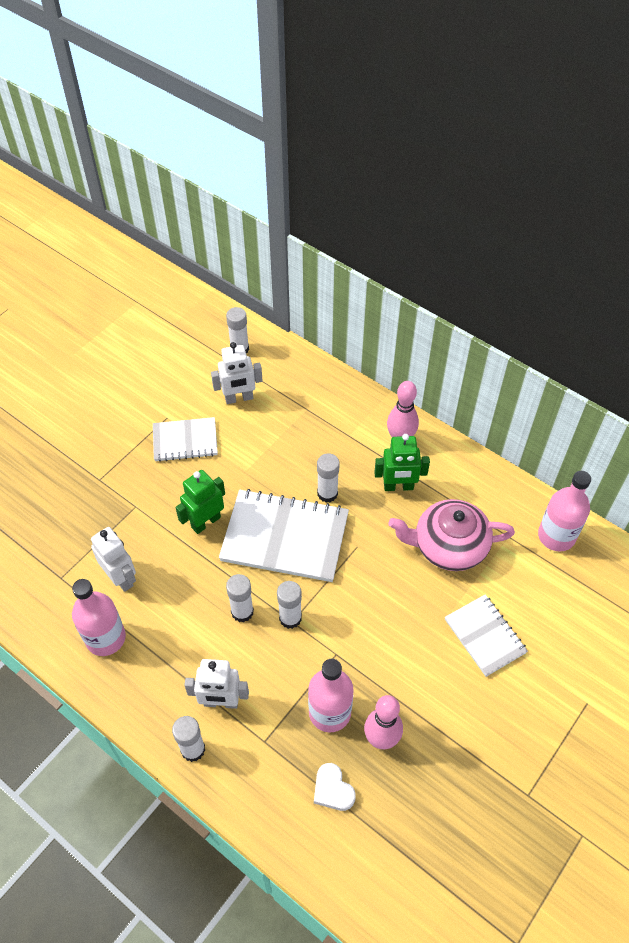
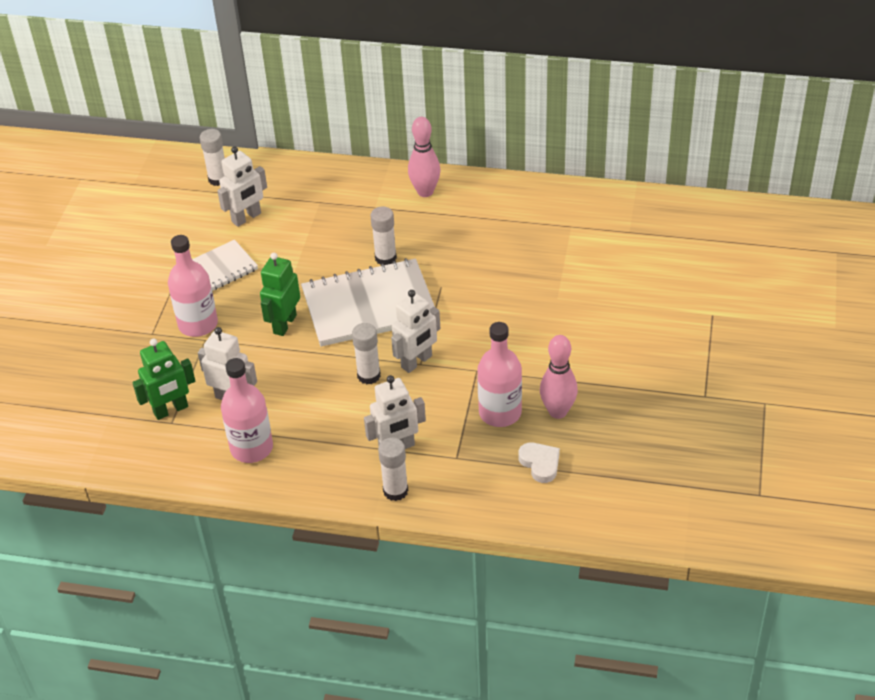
camera: 25 degrees left, 10 degrees down
white glue stick [277,581,302,629] -> white robot [391,290,440,373]
white heart [314,763,356,811] -> white heart turned 150 degrees counterclockwise [519,443,560,483]
green robot [374,434,430,491] -> green robot moved to [132,339,195,420]
pink teapot [389,499,515,571] -> none
white notebook [445,594,528,677] -> none
pink bottle [538,471,591,552] -> pink bottle moved to [168,235,218,337]

